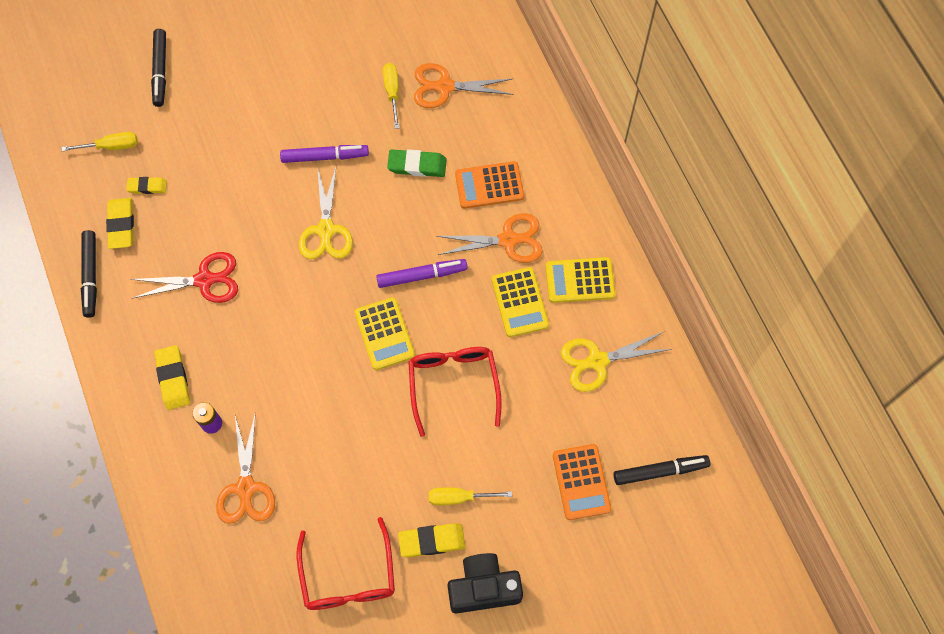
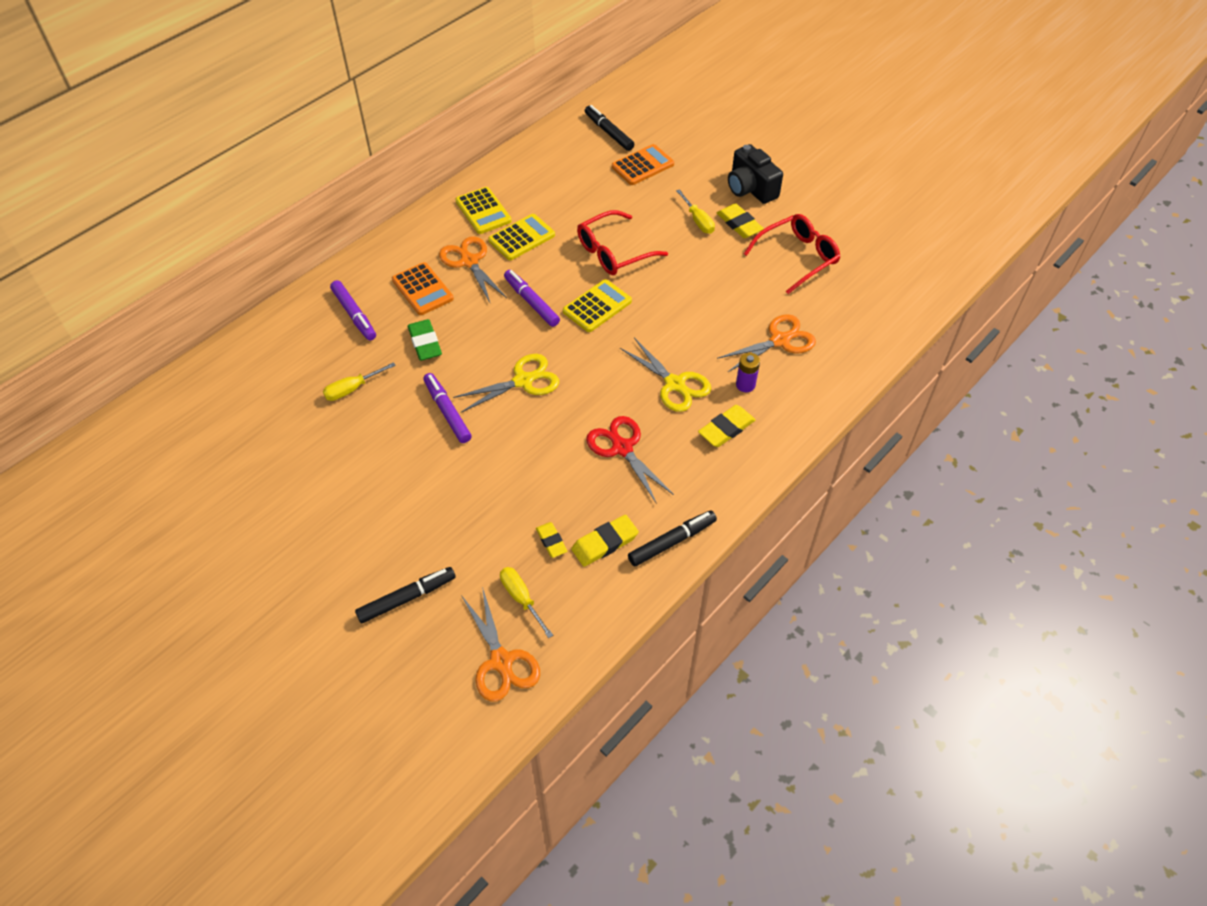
camera: 115 degrees left, 15 degrees down
orange scissors [414,63,513,108] -> orange scissors moved to [461,587,540,702]
yellow scissors [561,331,672,392] -> yellow scissors moved to [620,338,711,412]
none -> purple marker [330,280,376,340]

